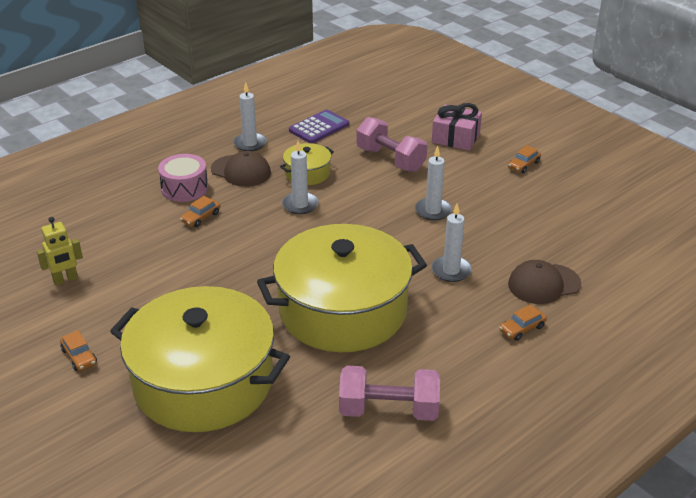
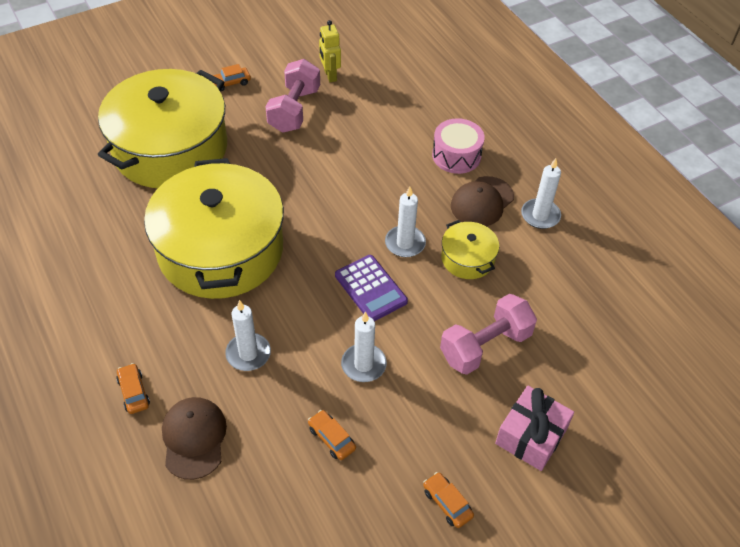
camera: 100 degrees right, 15 degrees up
orange car [180,196,220,227] -> orange car moved to [308,410,356,460]
purple calculator [289,110,349,143] -> purple calculator moved to [335,255,408,321]
pink dumbbell [339,366,440,421] -> pink dumbbell moved to [266,59,320,133]

